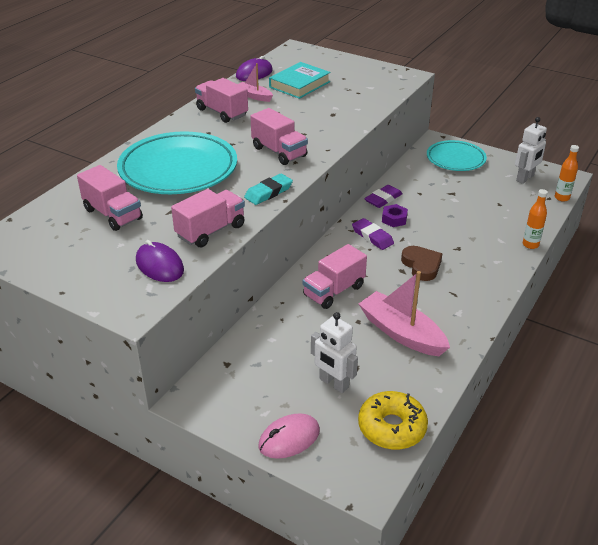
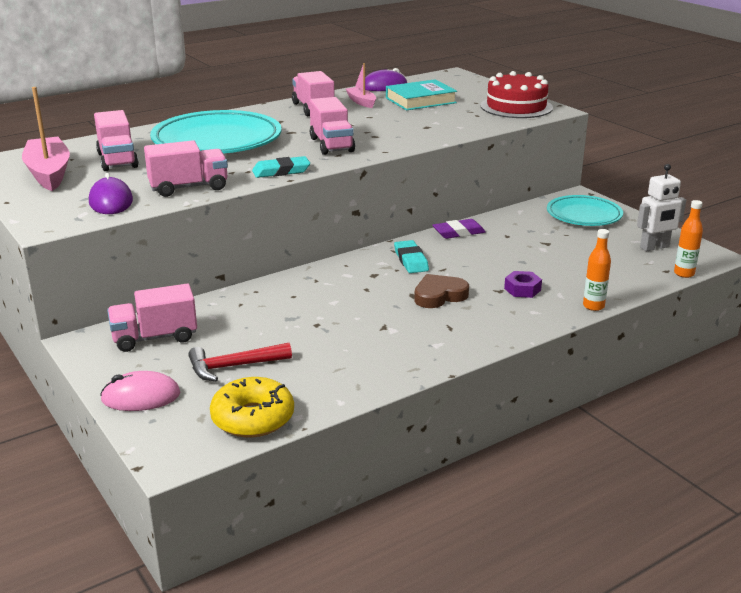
camera: 25 degrees right, 10 degrees down
pink truck [302,244,367,309] -> pink truck moved to [107,284,197,352]
white robot [311,312,358,393] -> red hammer [188,343,292,381]
purple eraser [352,218,394,250] -> turquoise eraser [394,240,429,273]
pink boat [359,271,450,356] -> pink boat moved to [22,87,70,191]
purple nut [382,204,408,227] -> purple nut moved to [504,271,542,298]
brown heart [401,246,442,281] -> brown heart turned 120 degrees counterclockwise [414,274,469,308]
none -> red cake [480,71,553,118]

